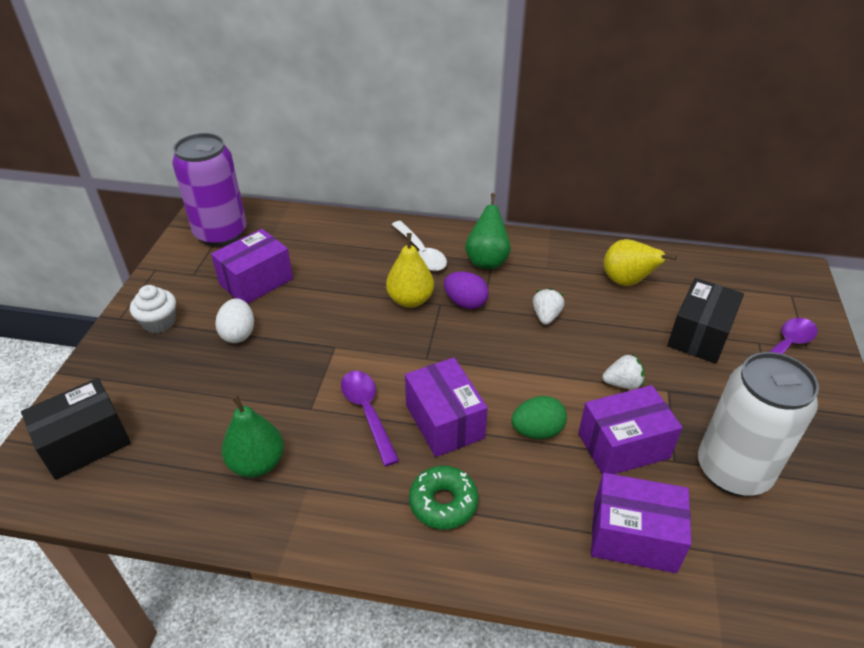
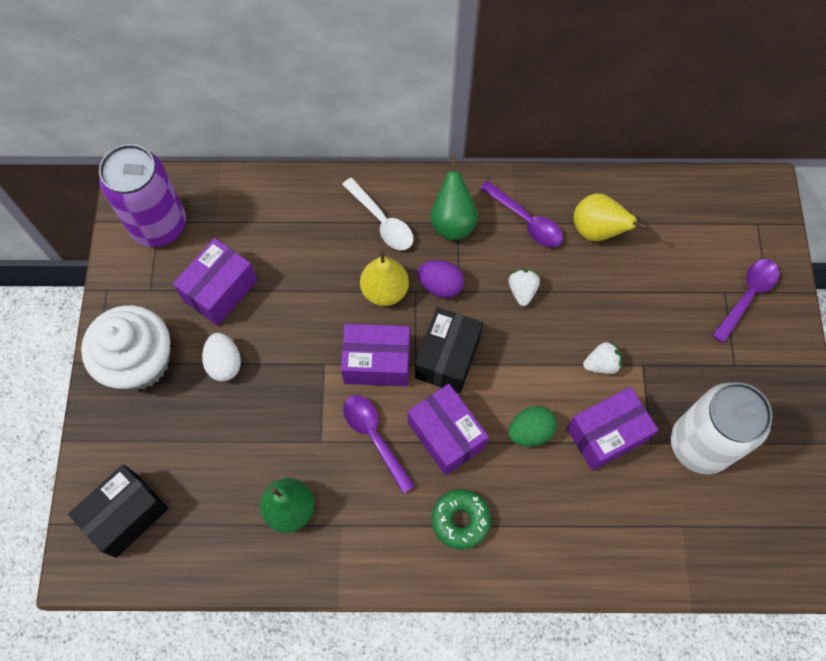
camera: 10 degrees left, 25 degrees up
white cupcake [130,285,176,333] -> white cupcake [81,305,170,390], size x1.89
purple box [591,473,691,573] -> purple box moved to [341,324,410,386]
black box [667,278,744,364] -> black box moved to [415,307,483,394]
none -> purple spoon [480,181,563,247]

